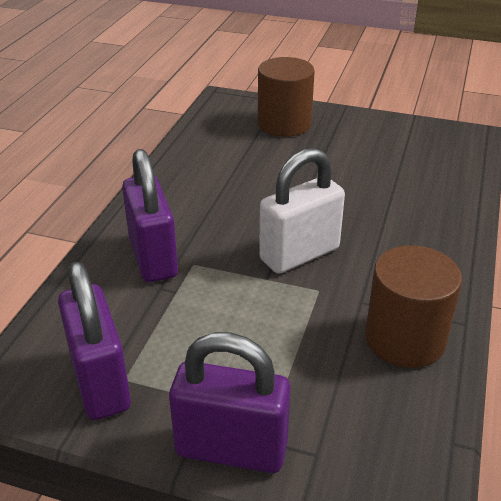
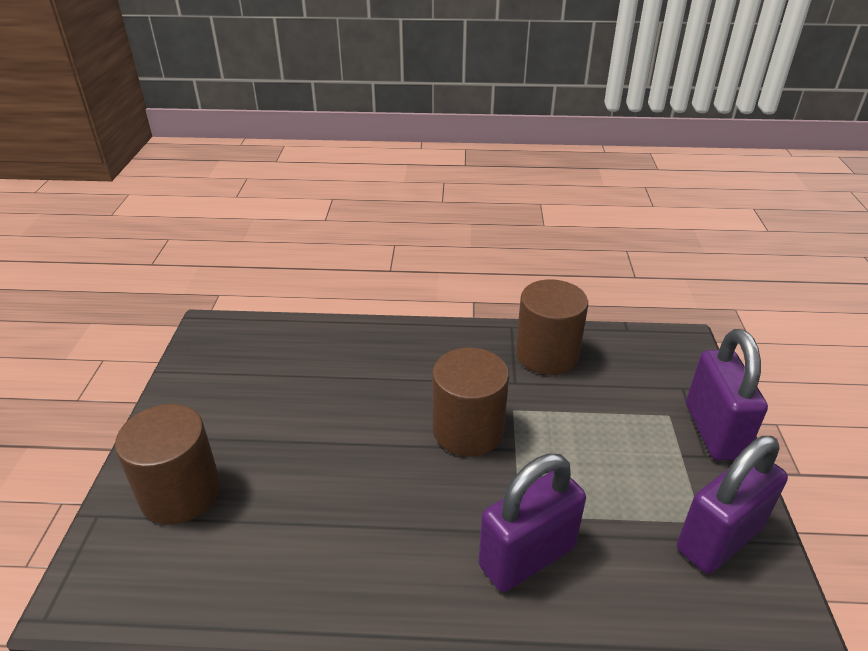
camera: 105 degrees left, 0 degrees up
white padlock [259,148,345,274] -> brown cylinder [433,348,509,456]

